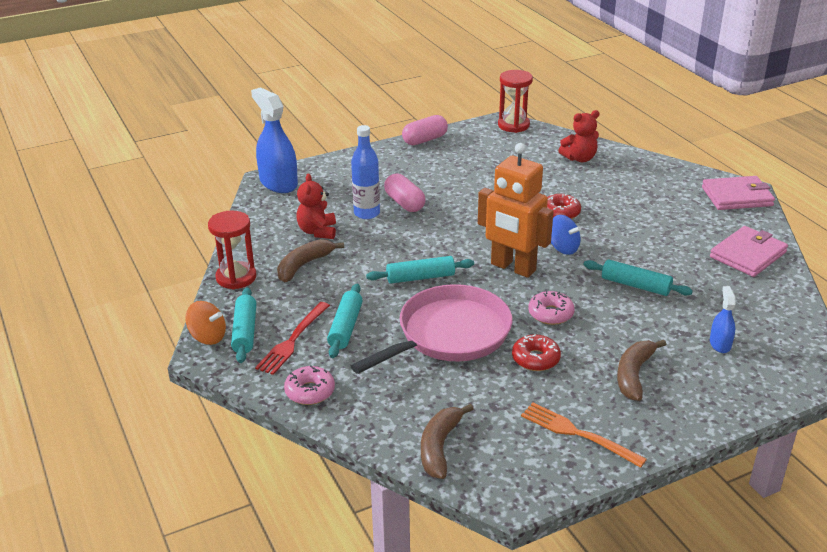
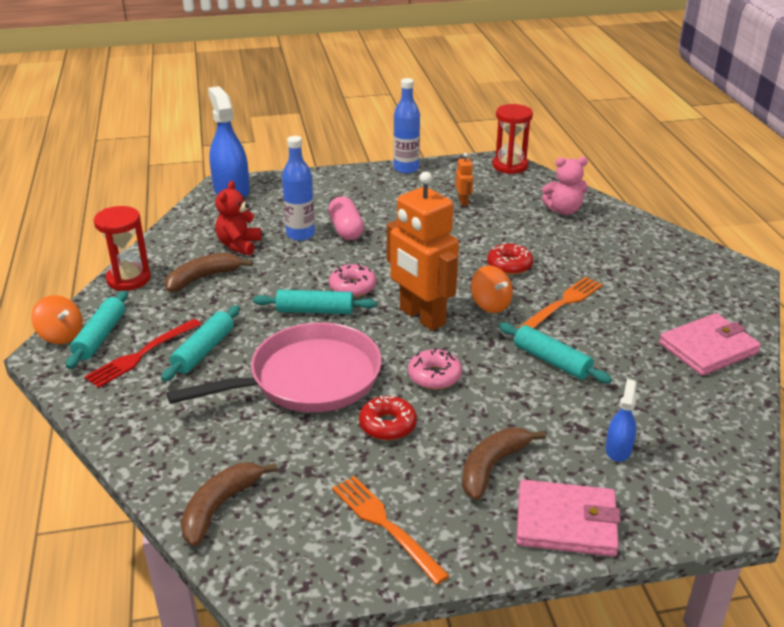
camera: 15 degrees right, 0 degrees up
pink donut [284,365,335,405] -> pink donut moved to [329,263,376,297]
pink capsule [402,115,448,145] -> blue bottle [394,78,420,174]
blue spinning top [551,215,581,255] -> orange spinning top [471,265,513,313]
red teddy bear [558,110,599,162] -> pink teddy bear [542,157,588,215]
pink wallet [702,176,775,210] -> pink wallet moved to [516,479,621,557]
none -> orange robot [455,153,473,206]
none -> orange fork [519,277,603,328]

